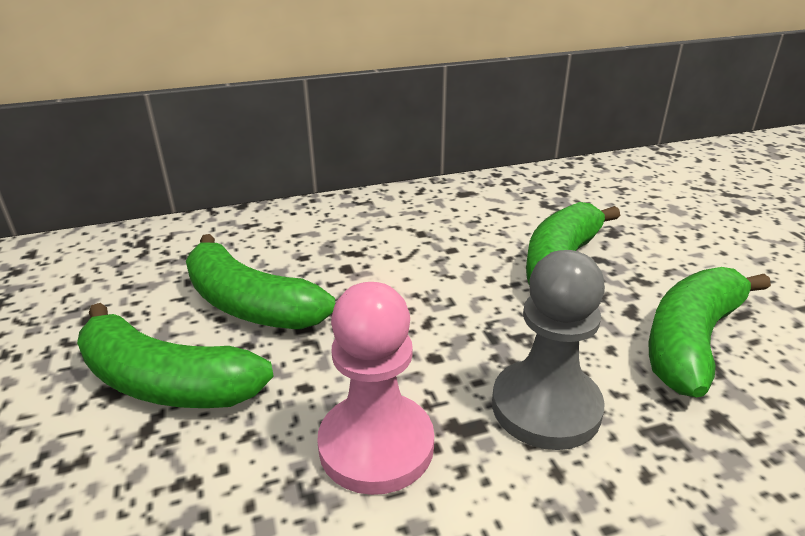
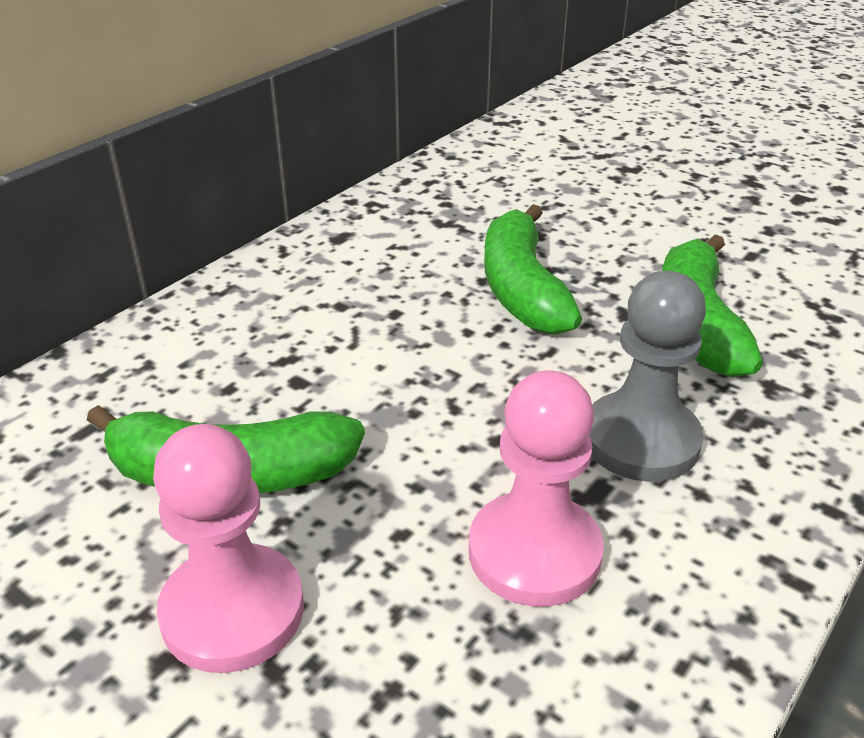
camera: 35 degrees left, 5 degrees up
green banana [77,303,274,408] -> pink pawn [153,424,304,673]

